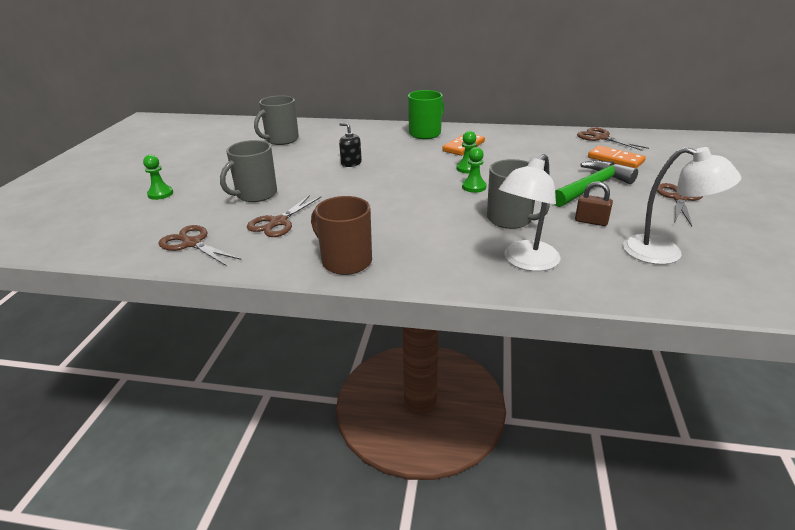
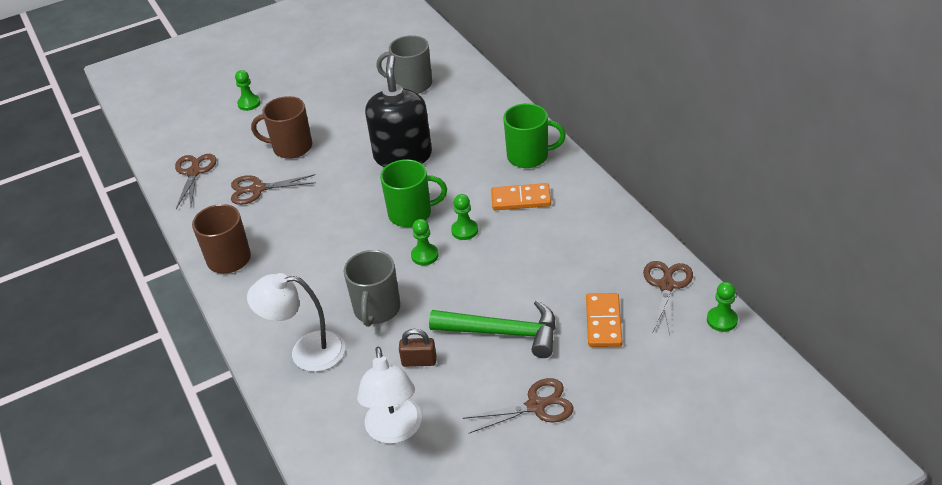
camera: 55 degrees right, 10 degrees up
grey mug [220,140,277,202] -> brown mug [251,96,312,159]
black soap dispenser [339,123,362,167] -> black soap dispenser [365,55,432,167], size x2.26
brown padlock [575,181,613,226] -> brown padlock turned 75 degrees counterclockwise [399,329,436,367]
none -> green mug [380,159,447,227]
none -> green pawn [707,282,738,332]

